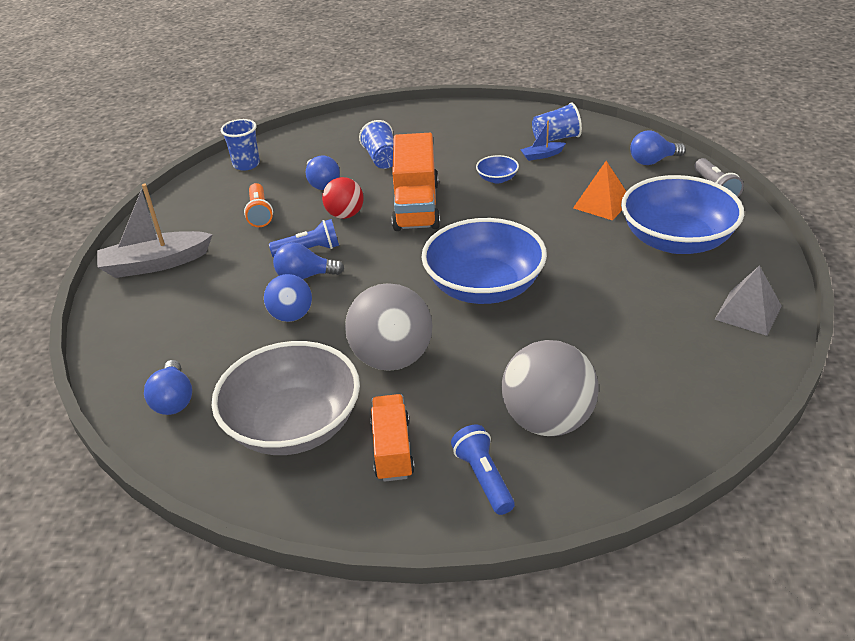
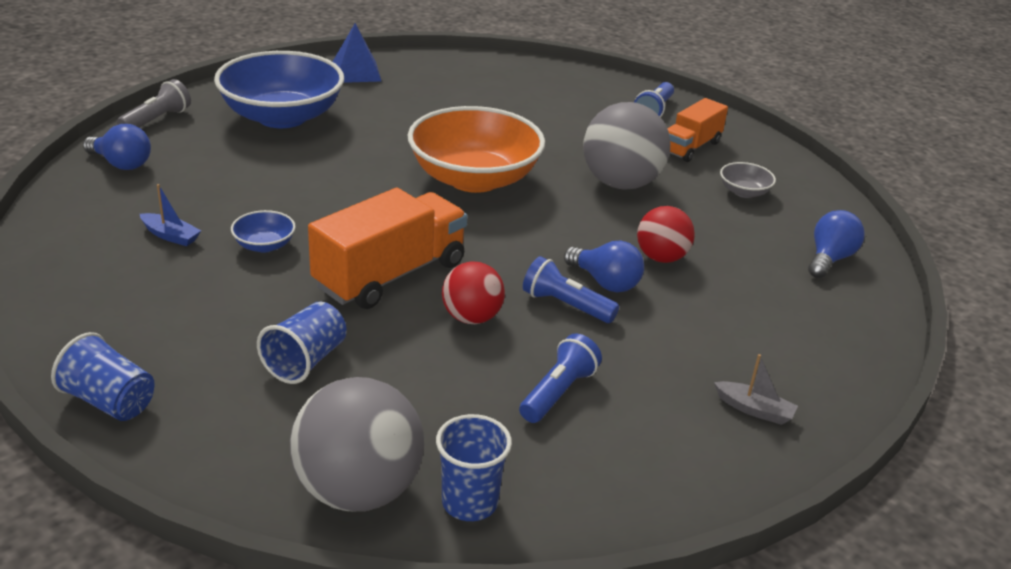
camera: 140 degrees left, 5 degrees down
grey boat [97,184,213,278] -> grey boat [714,354,798,425], size x0.47
grey bowl [212,341,360,455] -> grey bowl [720,162,776,198], size x0.41
orange flashlight [244,183,273,227] -> blue flashlight [519,333,602,423]
blue ball [264,274,312,322] -> red ball [637,206,695,263]
blue light bulb [306,155,340,190] -> none
blue bowl [421,218,547,304] -> orange bowl [408,106,545,193]
grey ball [502,340,599,436] -> grey ball moved to [290,377,424,511]
blue cup [532,103,582,142] -> blue cup moved to [51,332,155,421]
orange pyramid [573,161,626,220] -> none
grey pyramid [714,265,782,336] -> blue pyramid [332,23,381,83]

